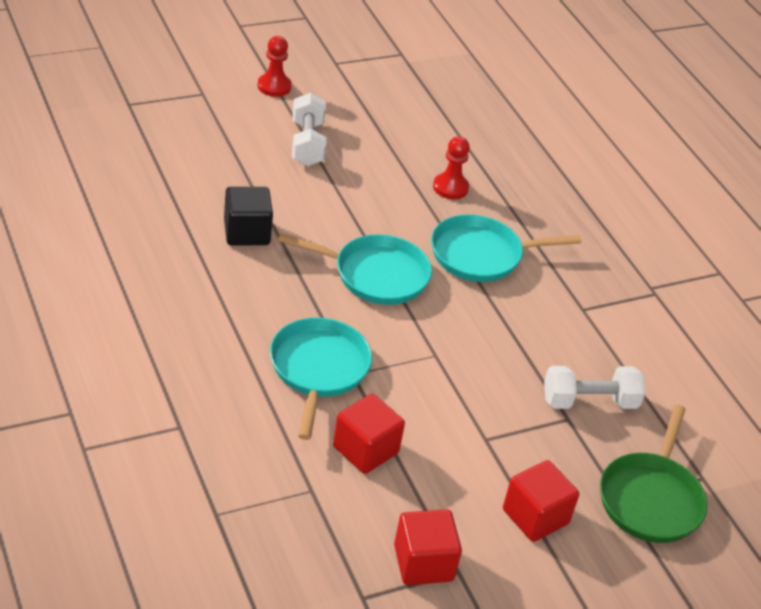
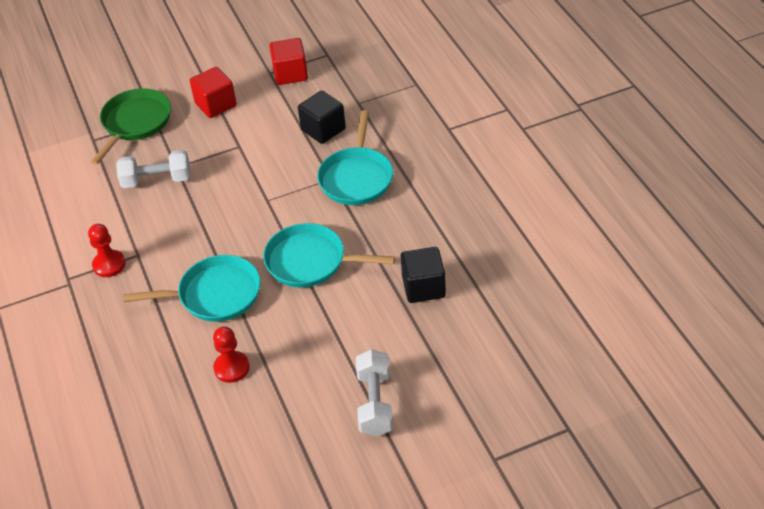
camera: 170 degrees left, 5 degrees up
red pawn [258,36,292,97] -> red pawn moved to [88,224,126,277]
red cube [333,394,405,474] -> black cube [298,91,346,144]

